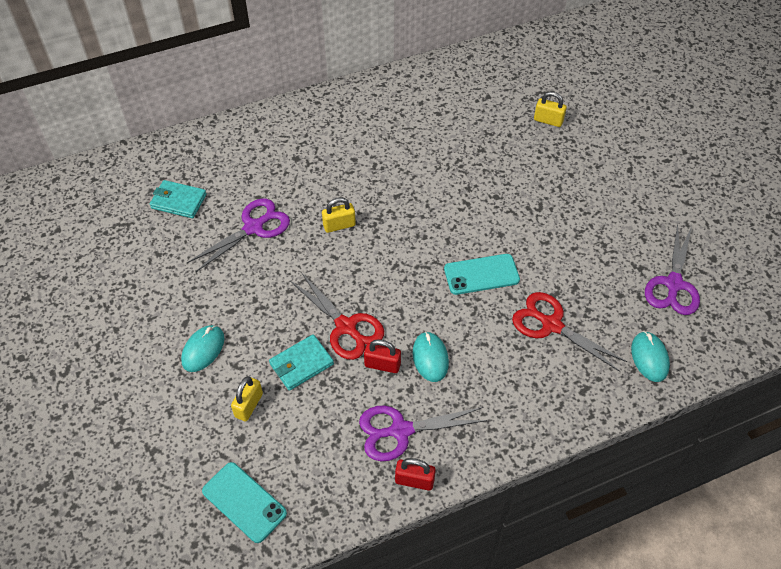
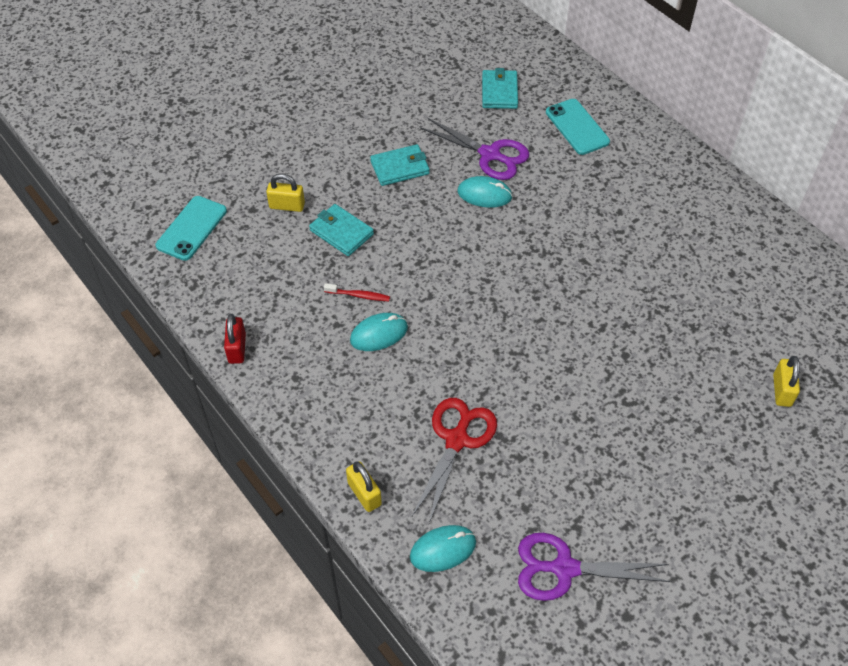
camera: 75 degrees right, 0 degrees up
turquoise mouse [181,325,224,372] -> turquoise mouse moved to [458,176,513,208]
red scissors [290,272,384,360] -> none
yellow padlock [322,197,356,233] -> yellow padlock moved to [346,461,382,512]
purple scissors [359,406,488,461] -> none
red padlock [364,339,401,373] -> red toothbrush [324,283,390,301]
turquoise phone [444,254,520,295] -> turquoise phone moved to [546,99,610,155]
none -> turquoise wallet [370,144,430,186]

